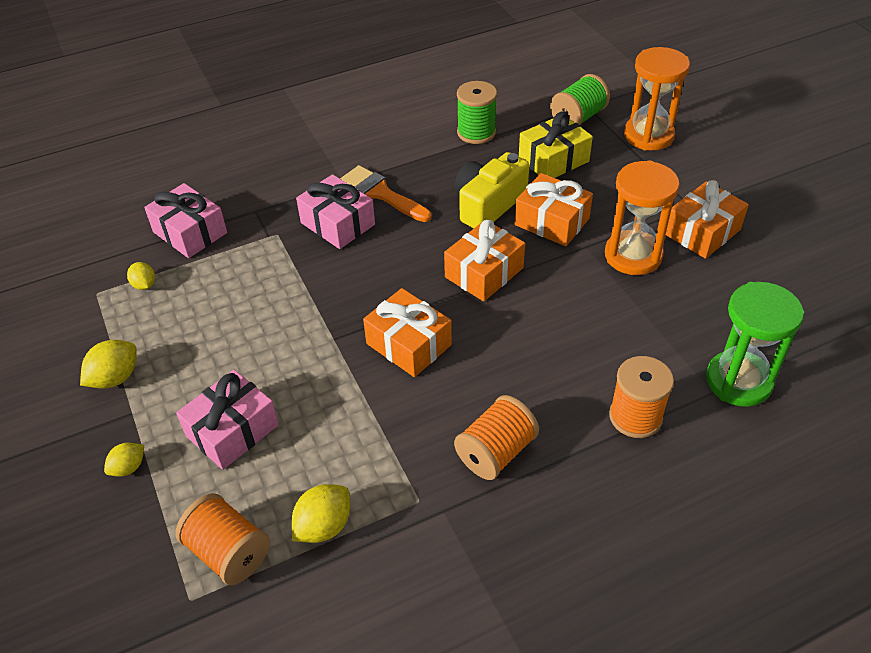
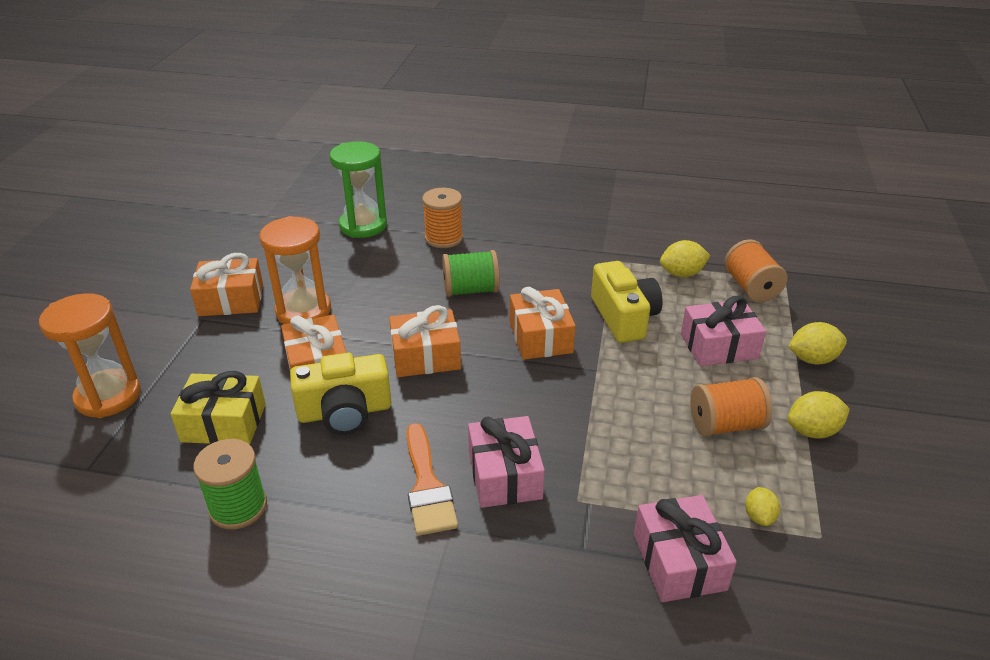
camera: 145 degrees left, 10 degrees down
yellow lemon [104,443,144,477] -> yellow lemon [788,322,847,364], size x1.57
orange spool [454,395,539,480] -> orange spool moved to [690,377,773,437]
green spool [550,74,610,125] -> green spool moved to [442,250,500,297]
none -> yellow camera [591,261,663,343]

